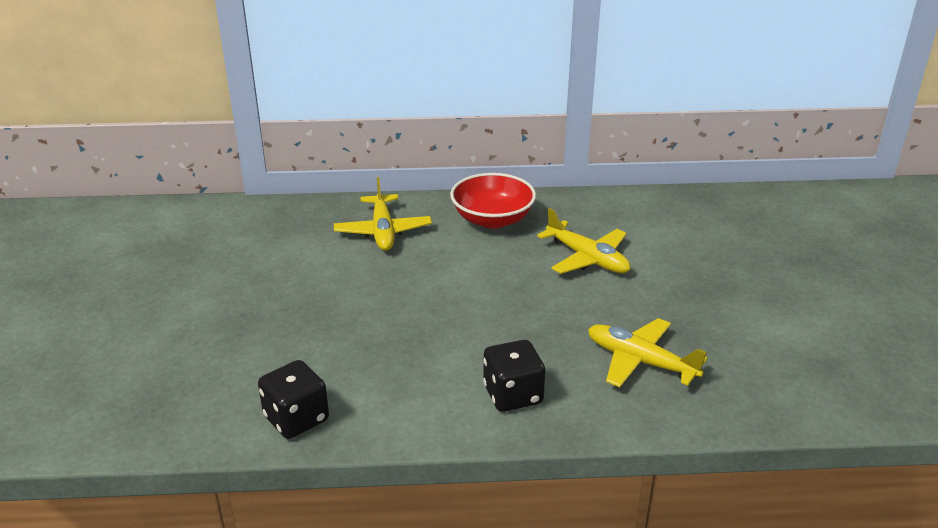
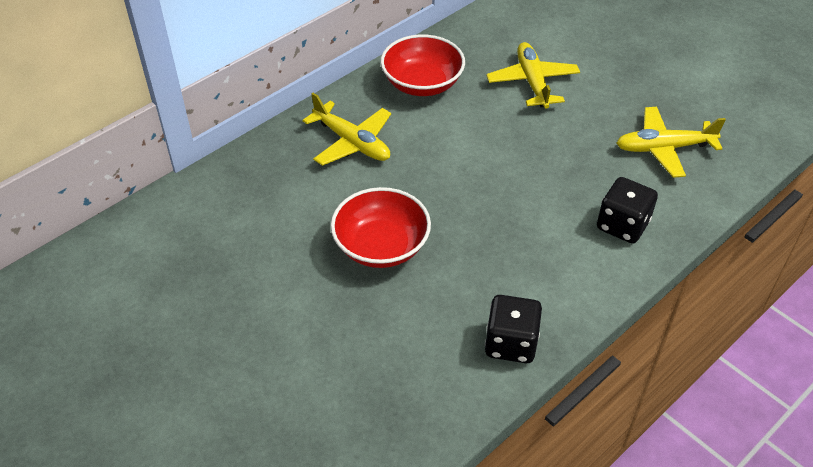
camera: 40 degrees left, 15 degrees up
yellow plane [537,208,630,274] -> yellow plane turned 105 degrees counterclockwise [486,42,580,109]
none -> red bowl [331,187,431,268]

